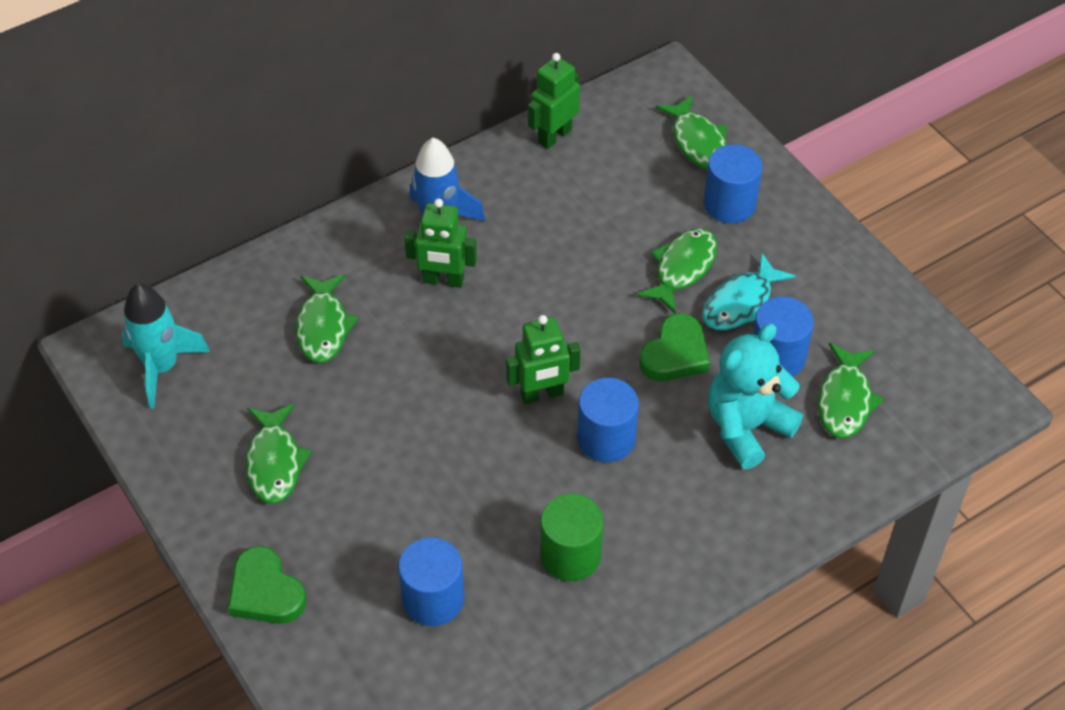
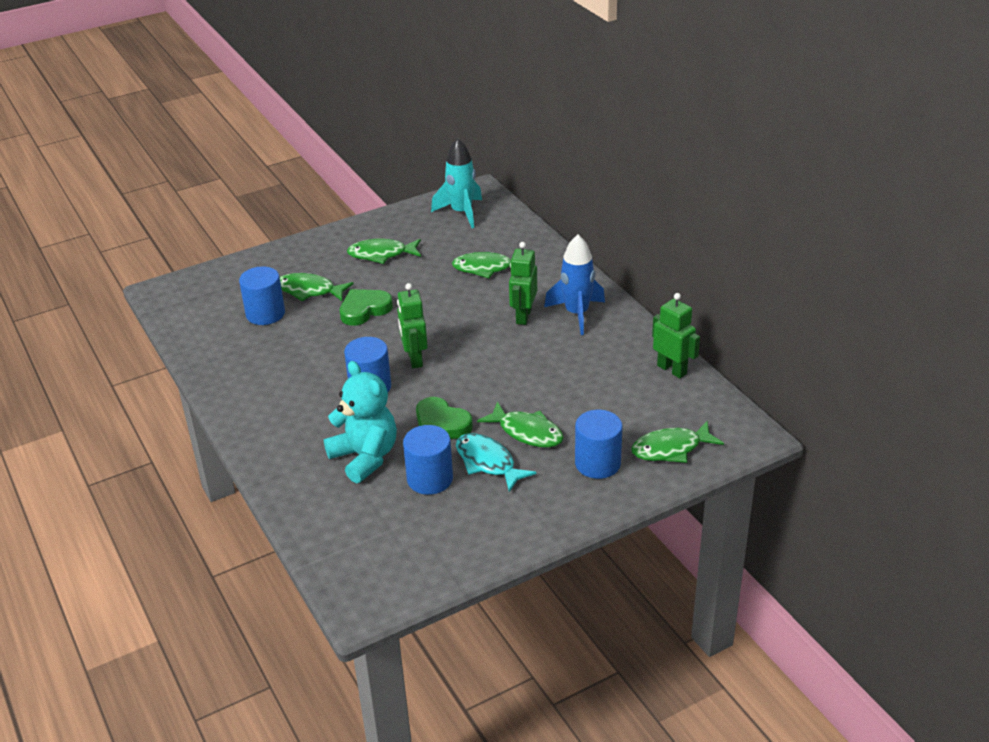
camera: 95 degrees right, 15 degrees down
green heart [228,546,306,624] -> green heart moved to [340,289,393,326]
green cylinder [540,494,603,581] -> none
green fish [818,343,884,438] -> green fish moved to [280,273,354,301]

